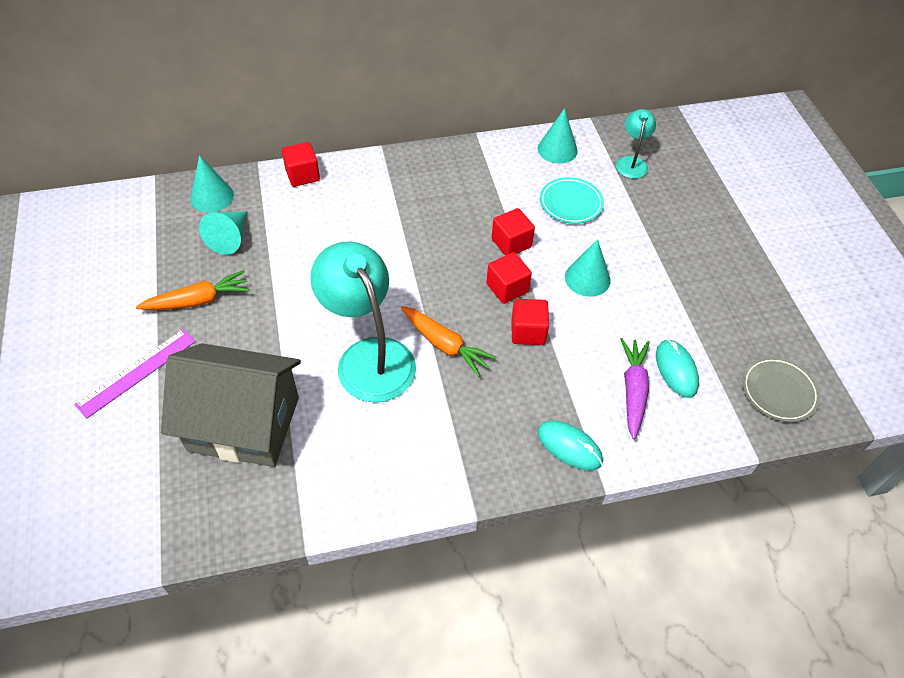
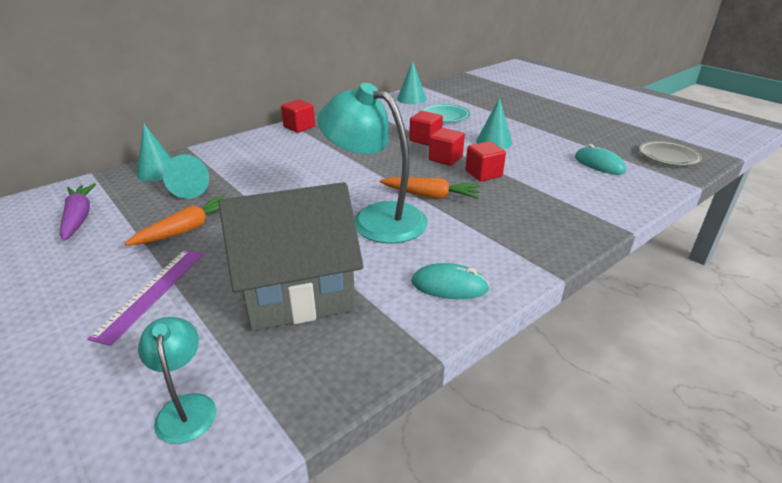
camera: 25 degrees left, 20 degrees down
red cube [282,142,320,187] -> red cube moved to [281,100,315,133]
turquoise mouse [537,421,603,470] -> turquoise mouse moved to [411,263,490,299]
turquoise lamp [616,109,656,179] -> turquoise lamp moved to [138,317,216,444]
purple carrot [621,338,650,440] -> purple carrot moved to [60,183,96,241]

